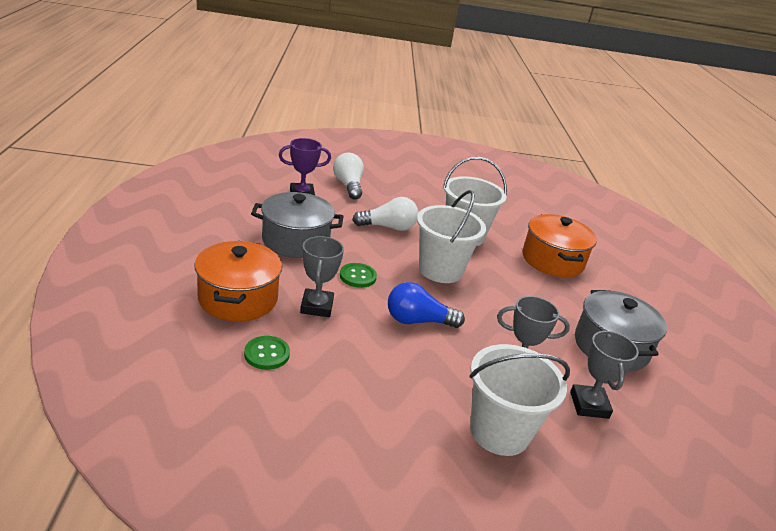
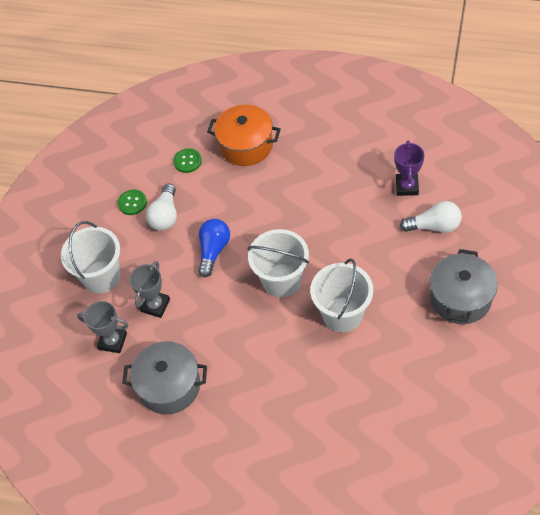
camera: 115 degrees right, 25 degrees up
grey pot [251,192,344,258] -> grey pot moved to [430,249,498,324]
grey trophy [300,236,344,317] -> none
green button [340,263,377,288] -> green button moved to [118,190,147,215]
white light bulb [352,197,418,231] -> white light bulb moved to [146,184,177,231]
orange pot [523,214,597,277] -> none

